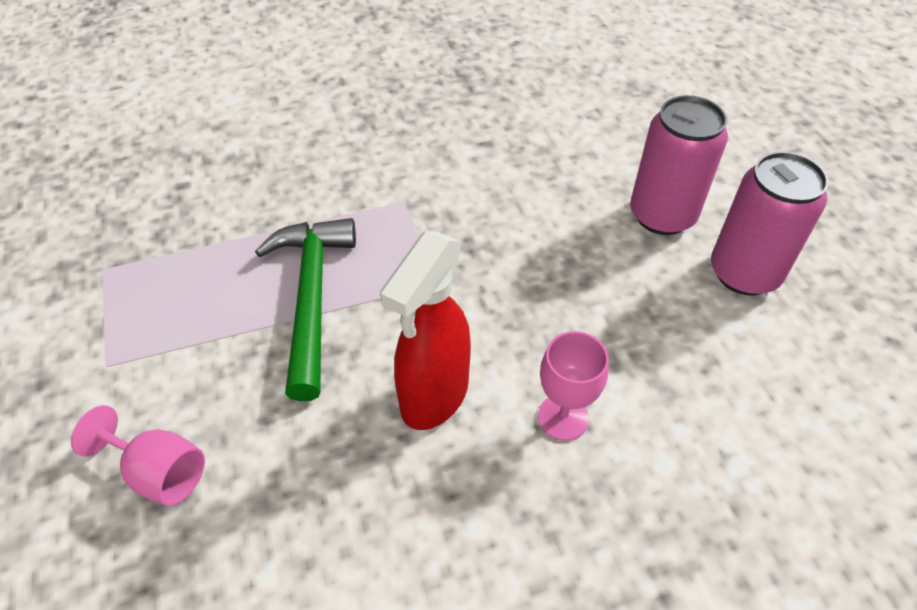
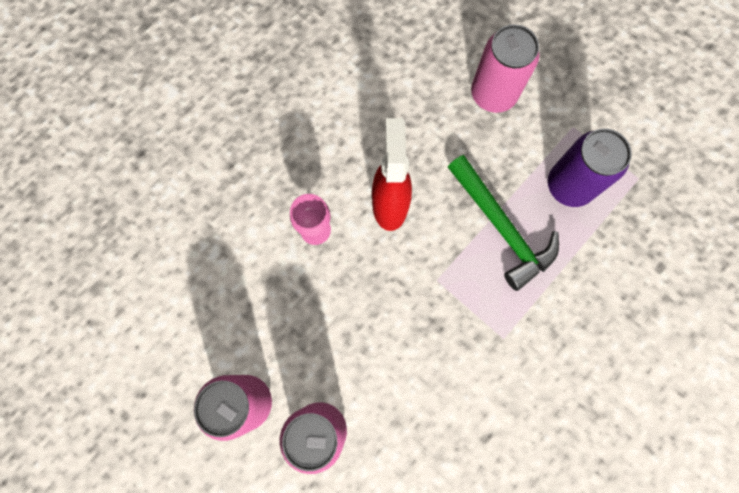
camera: 150 degrees right, 25 degrees up
pink goblet [71,405,205,506] -> pink can [471,24,540,113]
none -> purple can [548,129,632,207]

